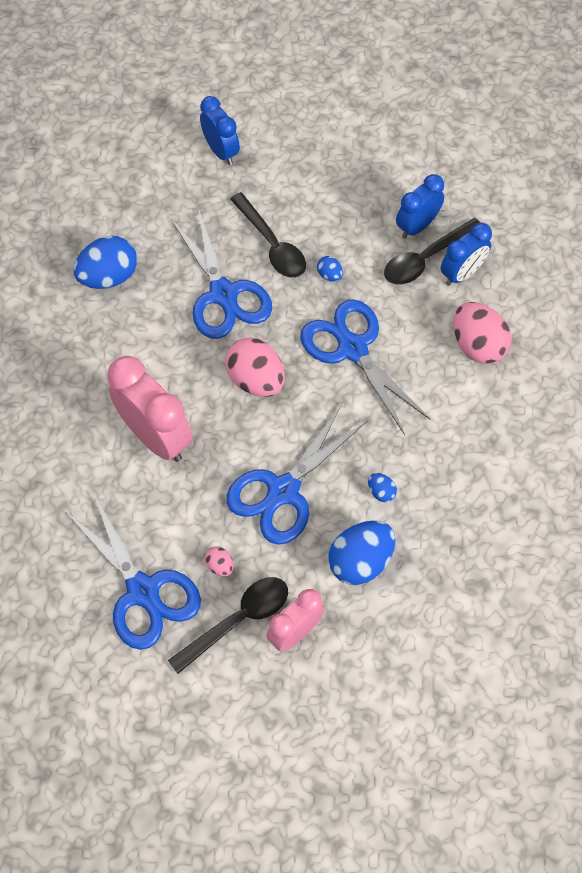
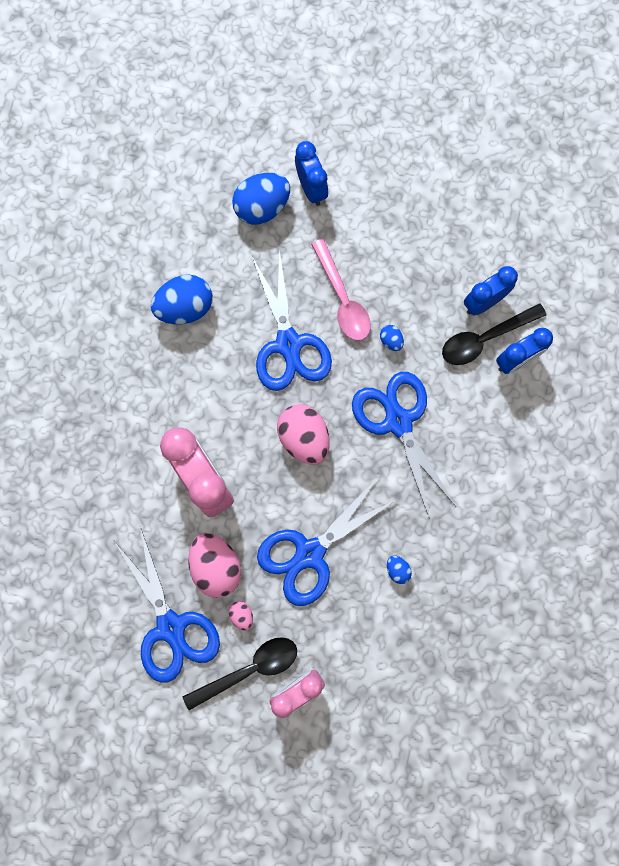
camera: 10 degrees right, 15 degrees up
black spoon [230,192,306,278] -> pink spoon [311,239,371,341]
blue egg [328,521,395,585] -> blue egg moved to [232,173,290,225]
pink egg [453,302,512,364] -> pink egg moved to [188,533,241,598]

